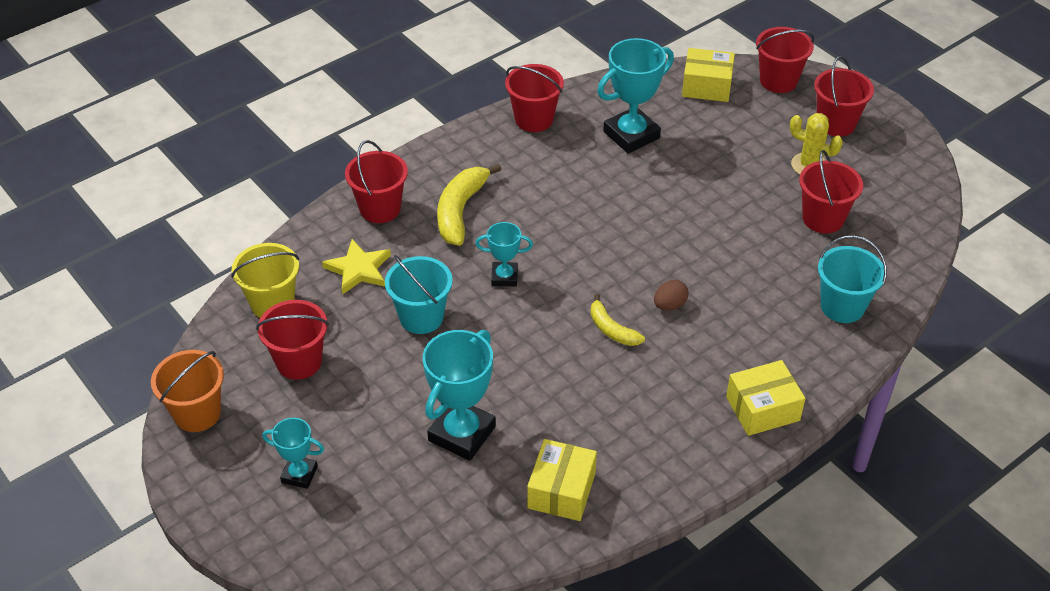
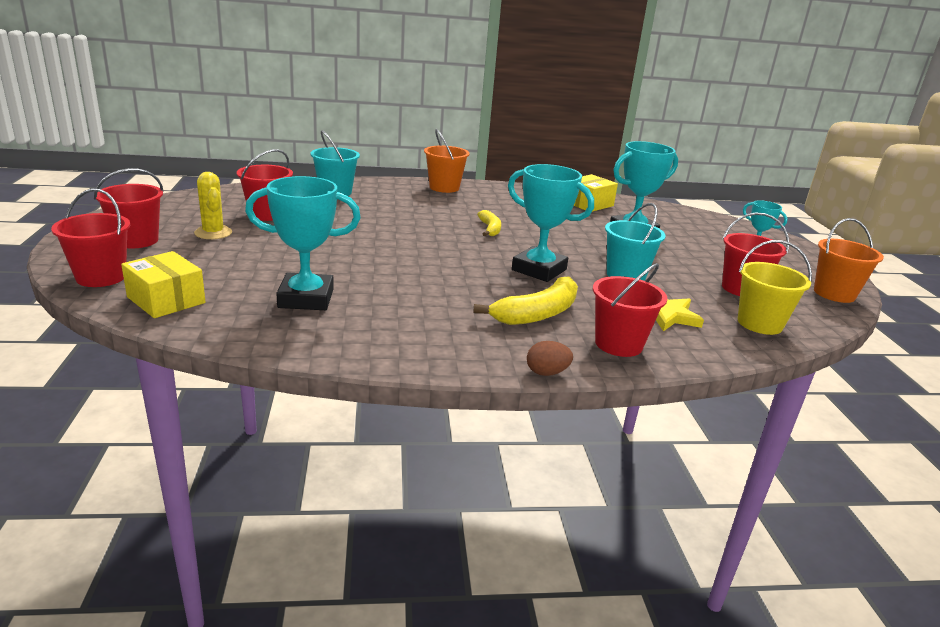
camera: 150 degrees left, 20 degrees down
turquoise trophy [475,222,533,286] -> turquoise trophy [508,164,594,282], size x1.79
red bucket [505,64,564,132] -> none
brown egg [654,280,688,311] -> brown egg moved to [527,341,573,376]
yellow box [726,360,806,436] -> orange bucket [424,129,470,193]

